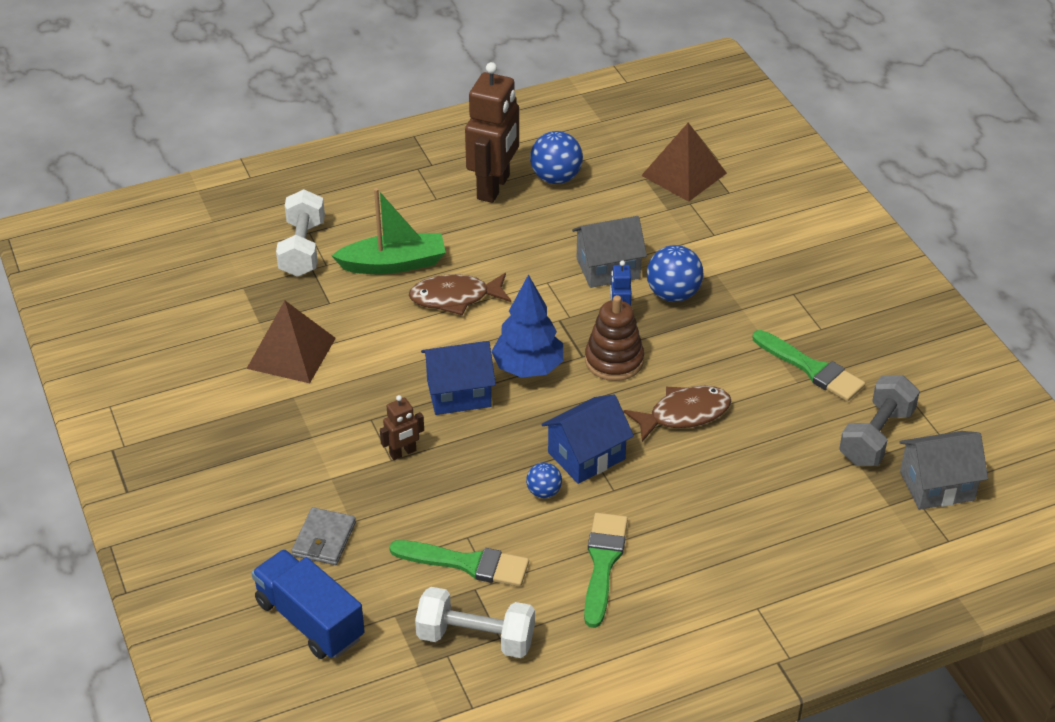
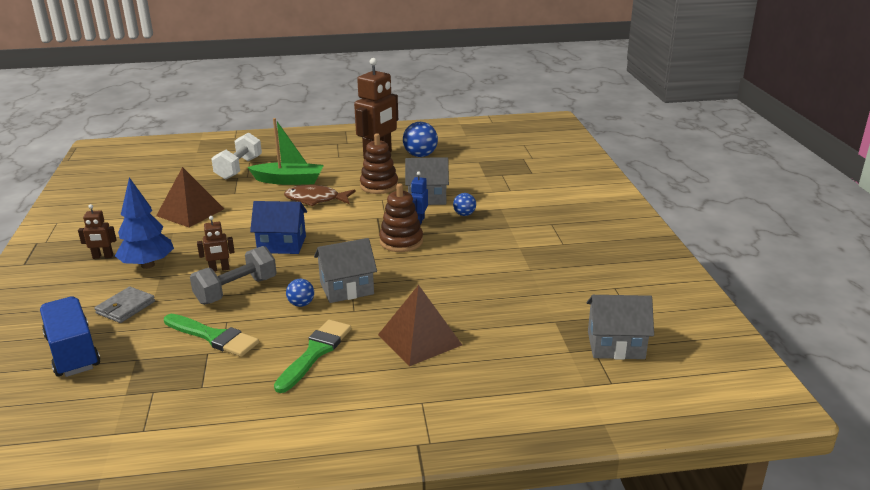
camera: 15 degrees right, 15 degrees down
white dumbbell [415,587,535,658] -> none
blue tree [491,275,563,378] -> blue tree moved to [115,177,174,269]
blue house [541,394,634,484] -> grey house [314,238,377,303]
brown fish [623,386,731,442] -> none
brown pyramid [641,123,727,202] -> brown pyramid moved to [378,285,462,366]
blue ball [647,245,704,302] -> blue ball [453,193,476,216], size x0.57
green brush [753,330,865,401] -> none
grey dumbbell [839,375,920,466] -> grey dumbbell moved to [190,246,277,305]
none -> brown robot [78,204,116,259]
none -> brown stacking toy [360,133,398,194]

